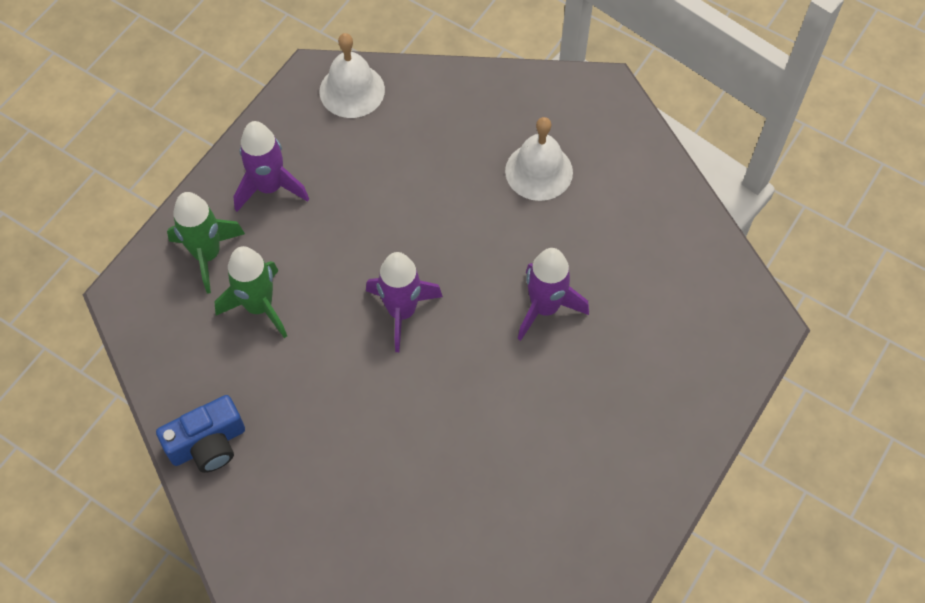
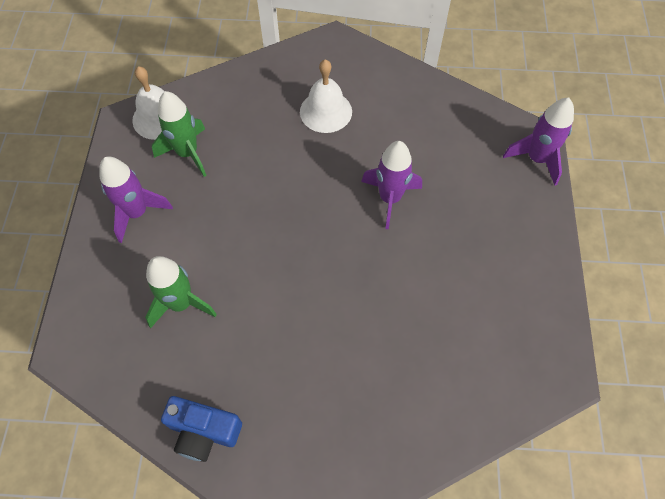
camera: 30 degrees left, 0 degrees up
blue camera [156,395,245,473] -> blue camera turned 75 degrees clockwise [161,396,242,462]
green rocket [167,192,245,294] -> green rocket moved to [152,91,207,177]
purple rocket [366,252,443,352] -> purple rocket moved to [503,98,574,186]

